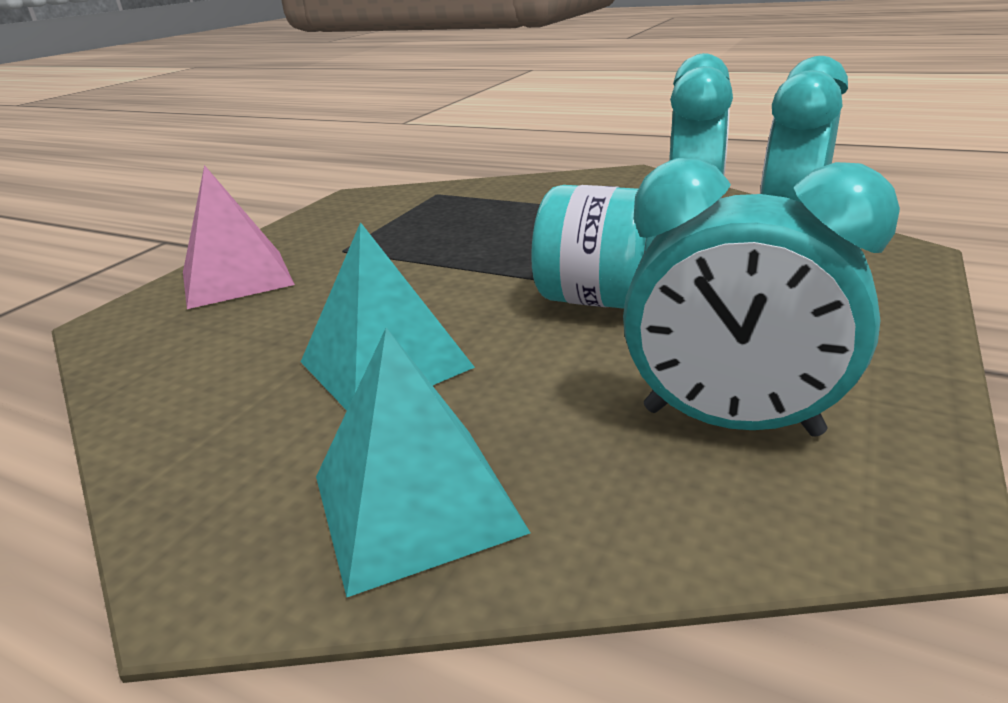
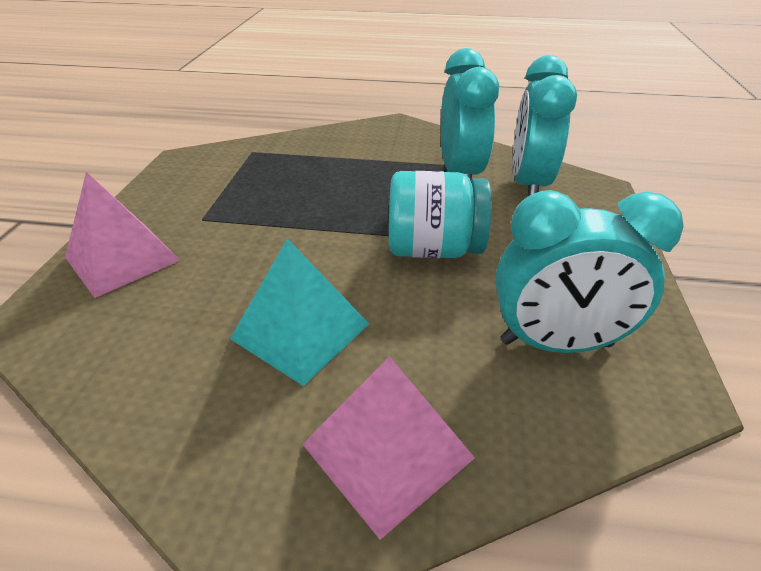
camera: 20 degrees left, 10 degrees up
turquoise pyramid [316,327,530,597] -> pink pyramid [303,356,475,540]

